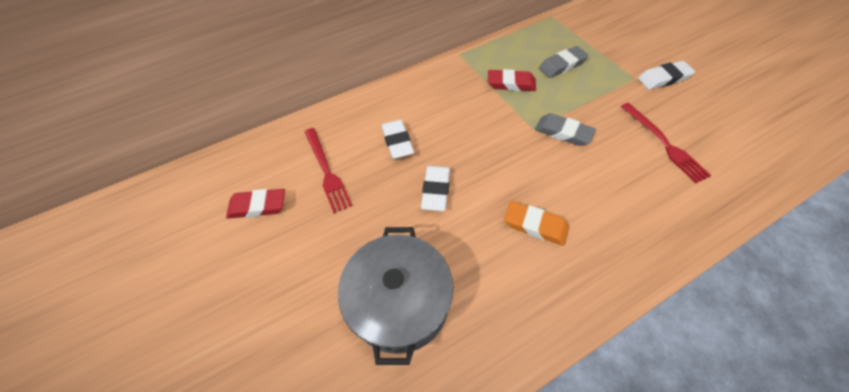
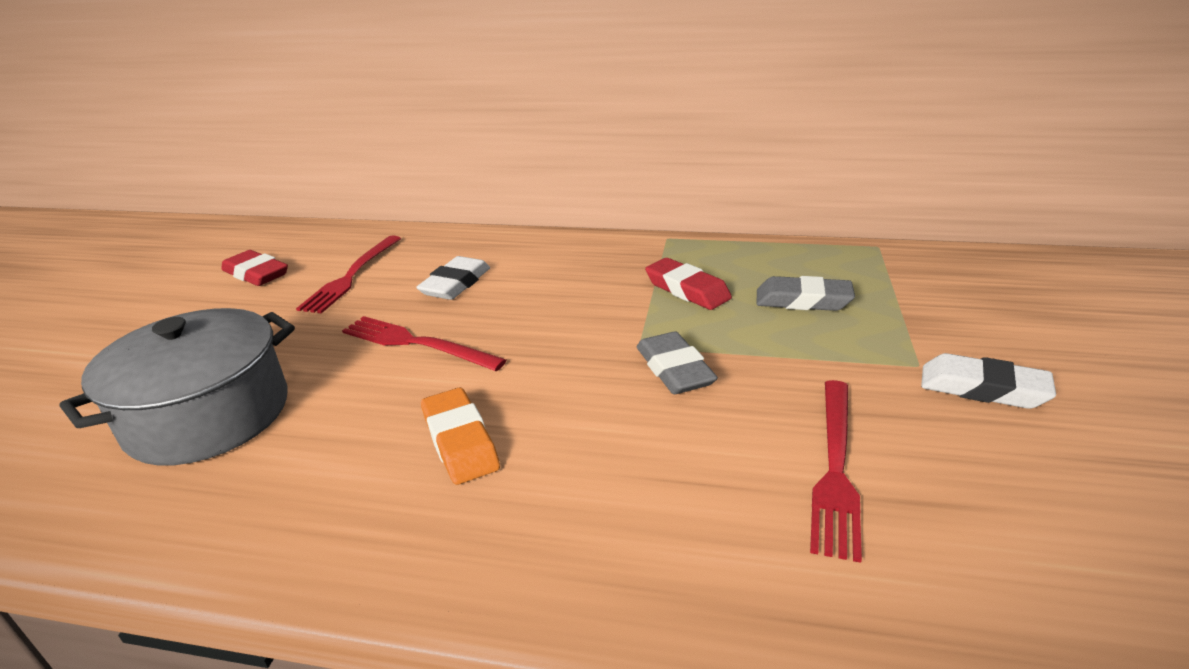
camera: 40 degrees right, 25 degrees down
white eraser [421,166,450,211] -> red fork [342,316,506,371]

